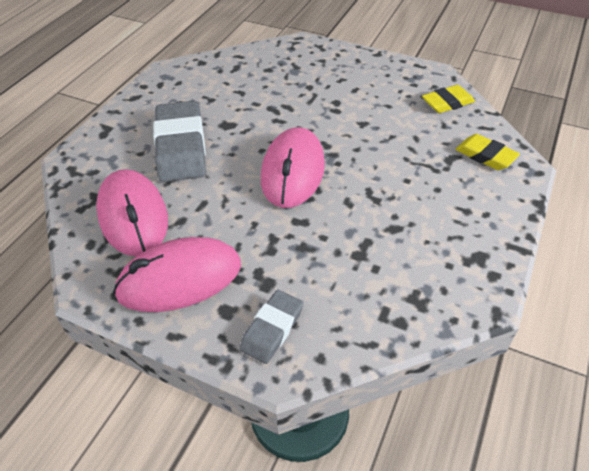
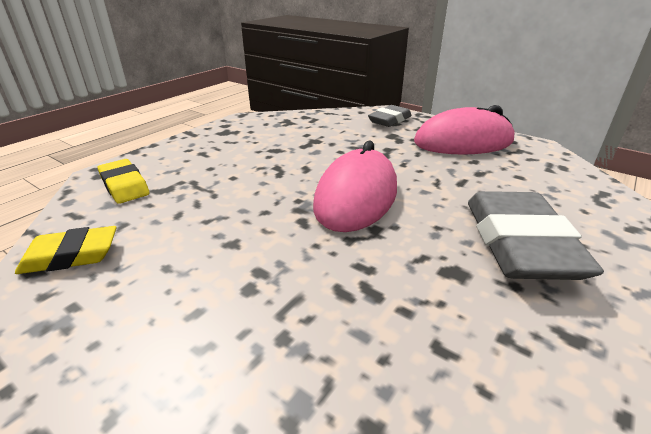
camera: 170 degrees left, 15 degrees down
pink mouse [96,169,168,257] -> none

